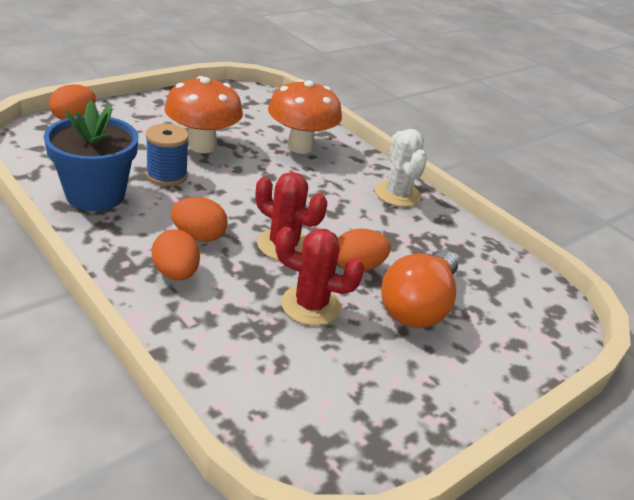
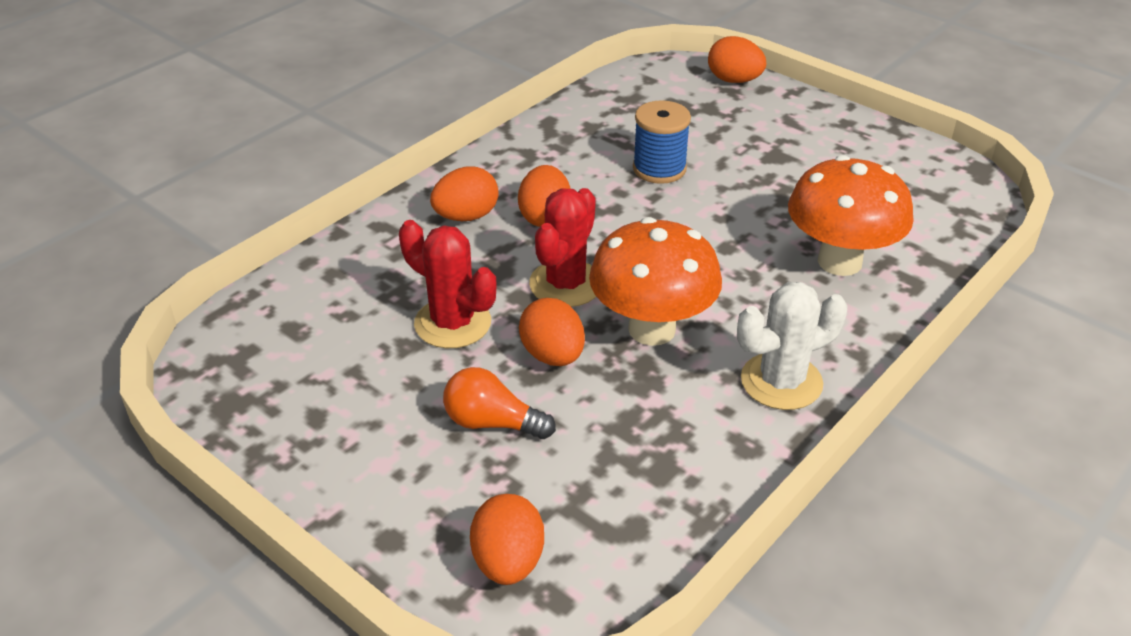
camera: 85 degrees right, 5 degrees up
blue flower pot [43,101,138,211] -> none
orange mushroom [164,76,243,153] -> orange mushroom moved to [589,217,722,346]
red cactus [275,227,364,326] -> red cactus turned 60 degrees counterclockwise [399,220,497,348]
orange light bulb [381,249,458,328] -> orange light bulb [443,367,556,439], size x0.60
none -> orange egg [470,494,544,585]

